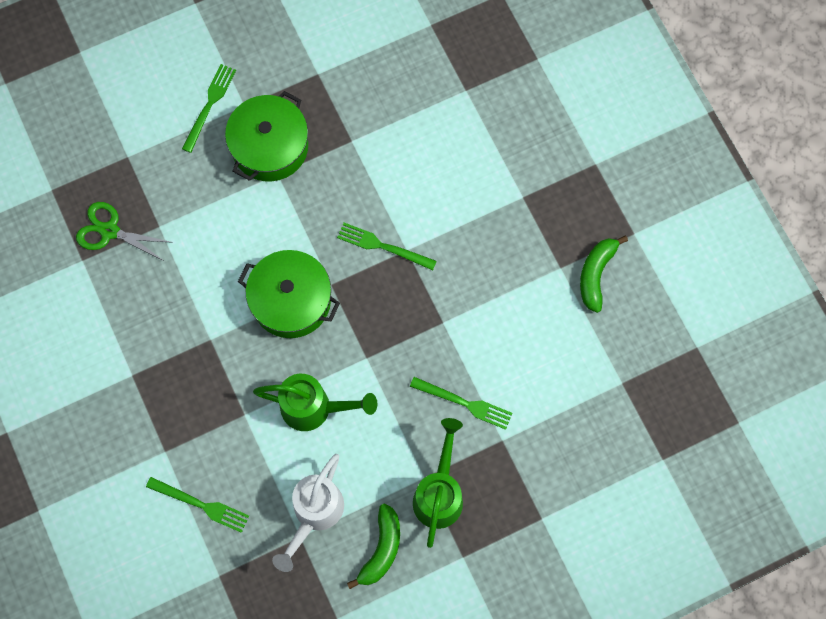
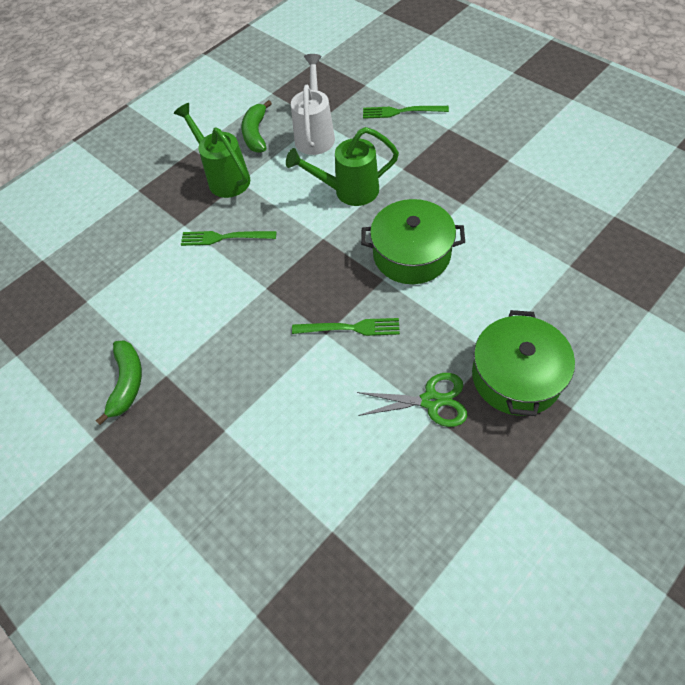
camera: 165 degrees right, 15 degrees down
green scissors [76,202,174,261] -> green scissors moved to [357,373,468,427]
green fork [182,64,236,153] -> none
green watering can [413,418,463,548] -> green watering can turned 150 degrees clockwise [174,103,250,198]

